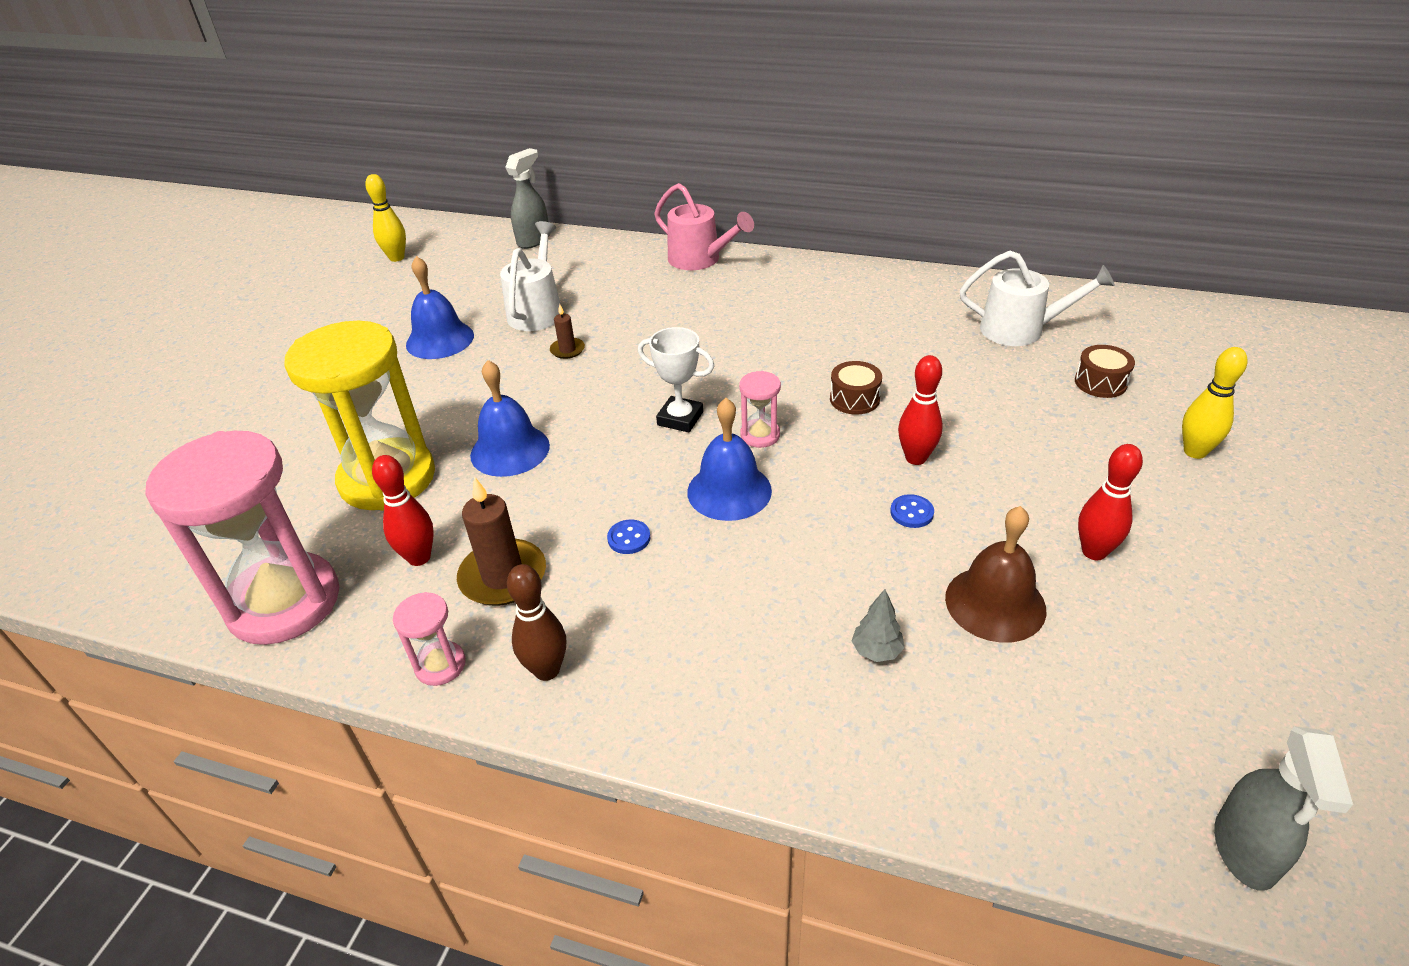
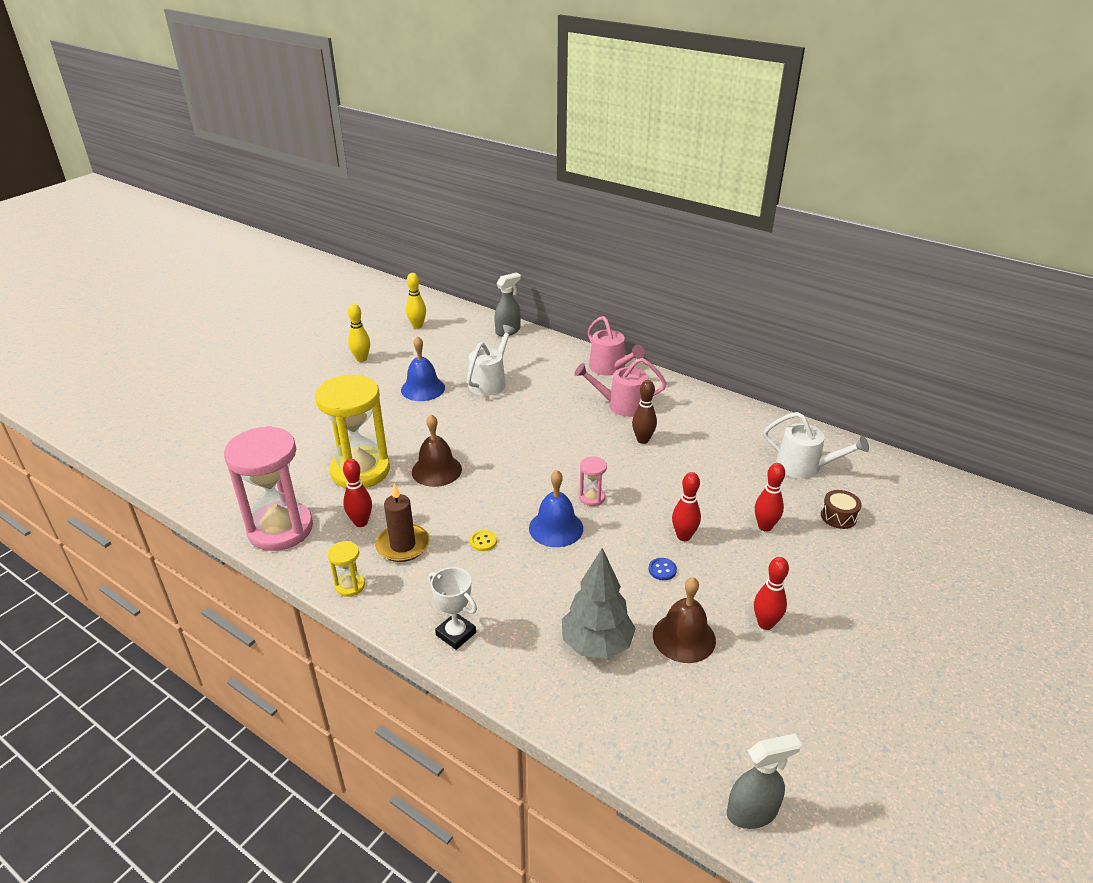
camera: 15 degrees right, 5 degrees down
pink hourglass [393,592,466,686] -> yellow hourglass [328,541,365,597]
blue bell [470,360,550,477] -> brown bell [412,414,462,487]
brown bowling pin [507,564,566,681] -> brown bowling pin moved to [632,380,657,444]
brown candle [550,304,585,359] -> none
blue button [607,519,651,554] -> yellow button [470,530,497,551]
white trophy [638,327,714,432] -> white trophy moved to [428,567,477,650]
brown drum [830,361,882,415] -> none
grey tree [852,589,904,662] -> grey tree [562,548,636,659], size x2.29
yellow bowling pin [1182,347,1248,459] -> yellow bowling pin moved to [348,304,370,362]
grey spray bottle [1214,726,1353,891] -> grey spray bottle turned 135 degrees counterclockwise [727,733,802,829]
none -> pink watering can [574,358,667,417]
none -> red bowling pin [755,463,785,532]

